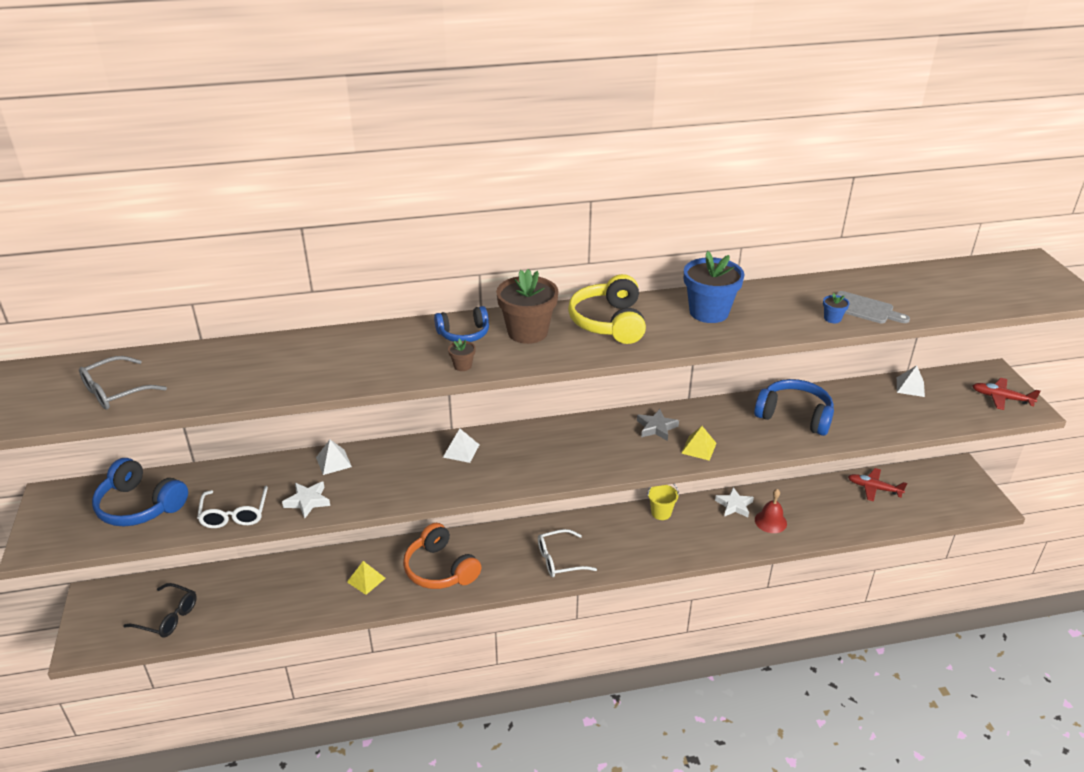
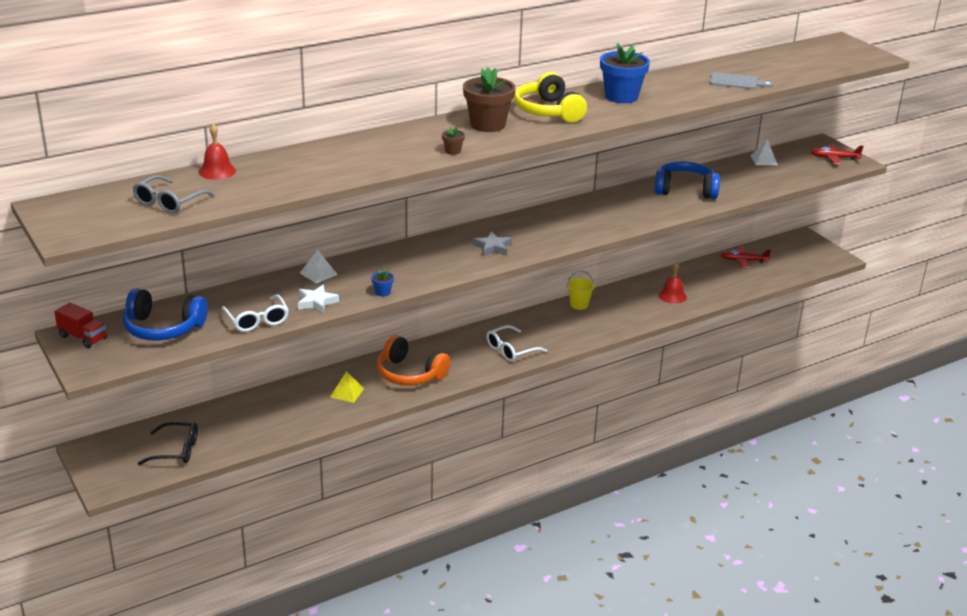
camera: 20 degrees left, 5 degrees down
blue headphones [434,306,489,342] -> none
white pyramid [443,429,479,463] -> none
grey star [637,409,679,441] -> grey star moved to [473,232,512,256]
yellow pyramid [681,426,717,461] -> none
white star [715,487,754,517] -> none
blue flower pot [823,293,850,323] -> blue flower pot moved to [371,270,394,296]
none -> red truck [54,303,107,349]
none -> red bell [199,124,236,180]

